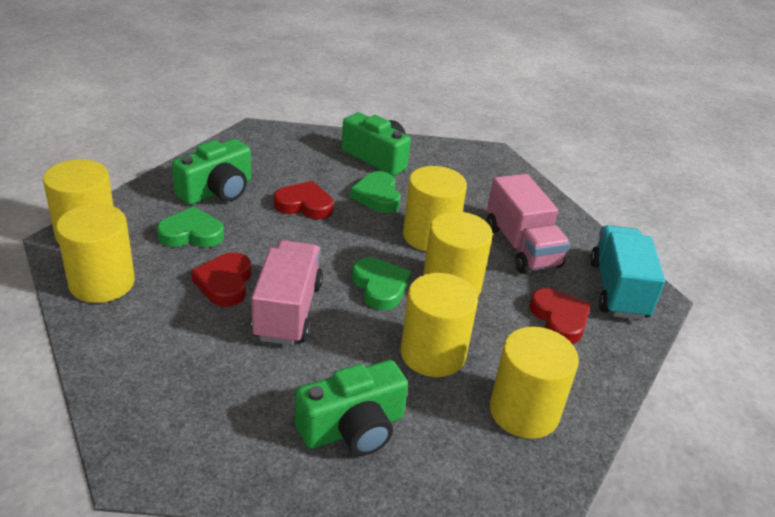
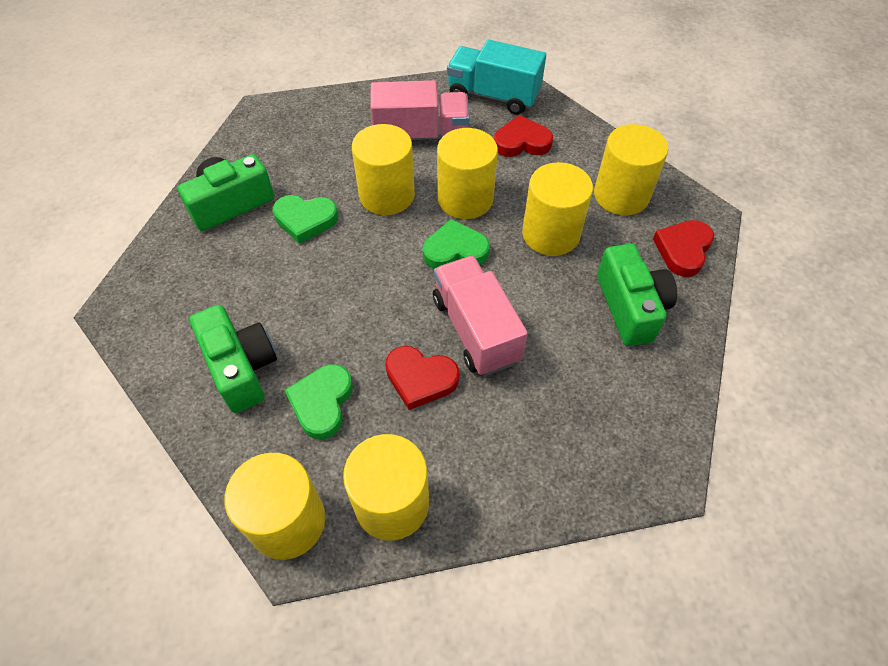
camera: 70 degrees left, 20 degrees up
pink truck [251,240,323,345] -> pink truck turned 45 degrees clockwise [433,256,528,376]
red heart [274,181,334,220] -> red heart moved to [653,220,714,277]

